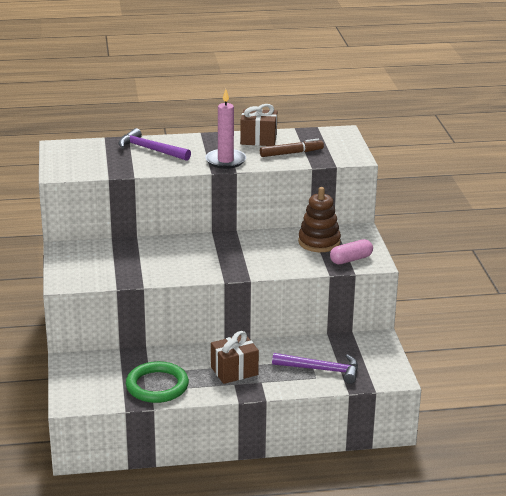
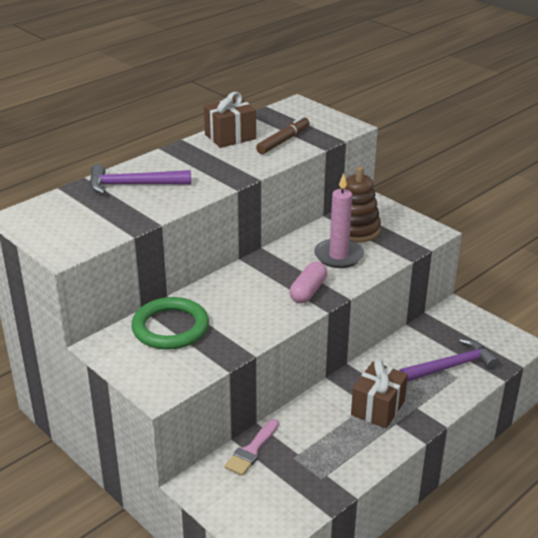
camera: 35 degrees left, 5 degrees up
green ring [126,361,189,403] -> green ring moved to [131,297,209,350]
pink candle [205,89,246,169] -> pink candle moved to [314,173,364,268]
pink capsule [330,239,373,264] -> pink capsule moved to [290,262,327,303]
none -> pink brush [224,419,279,476]

